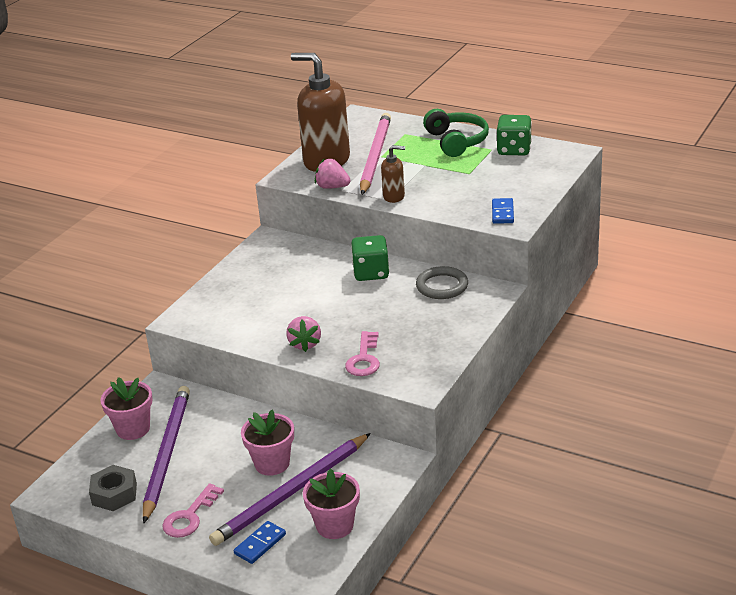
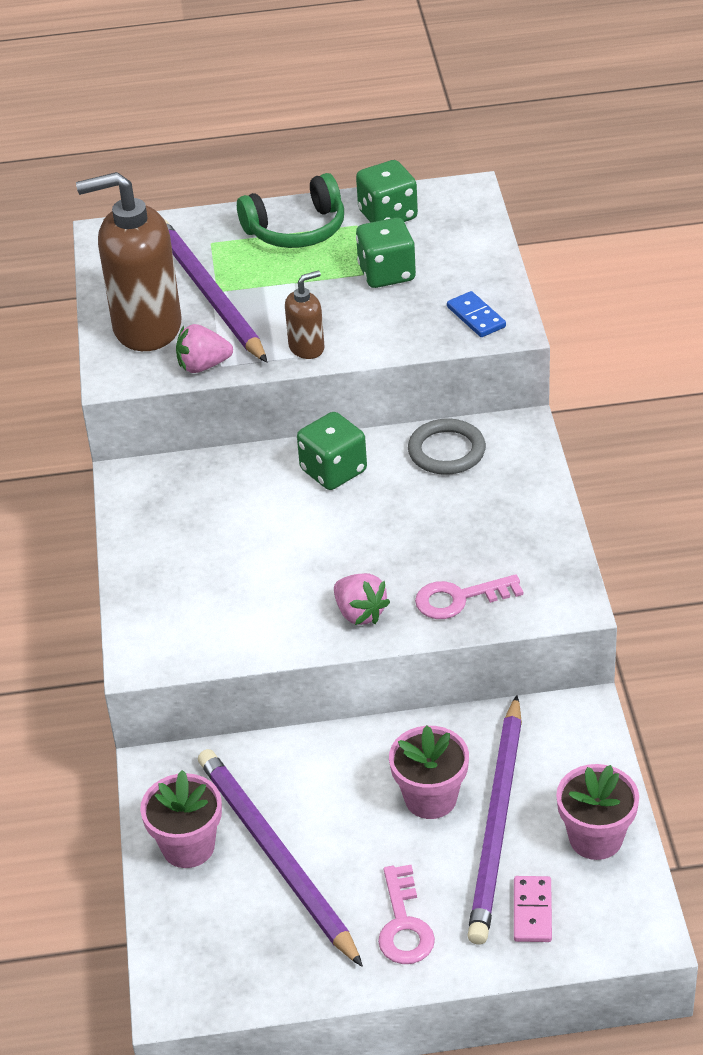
camera: 35 degrees left, 10 degrees up
grey nut [89,465,137,511] -> none
blue domino [234,521,286,564] -> pink domino [514,876,552,942]
pink key [345,331,380,376] -> pink key turned 105 degrees clockwise [415,574,523,619]
pink pencil [360,113,391,195] -> purple pencil [164,219,267,363]
green headphones [423,109,489,157] -> green headphones turned 120 degrees clockwise [237,173,344,248]
none -> green dice [356,218,416,288]

